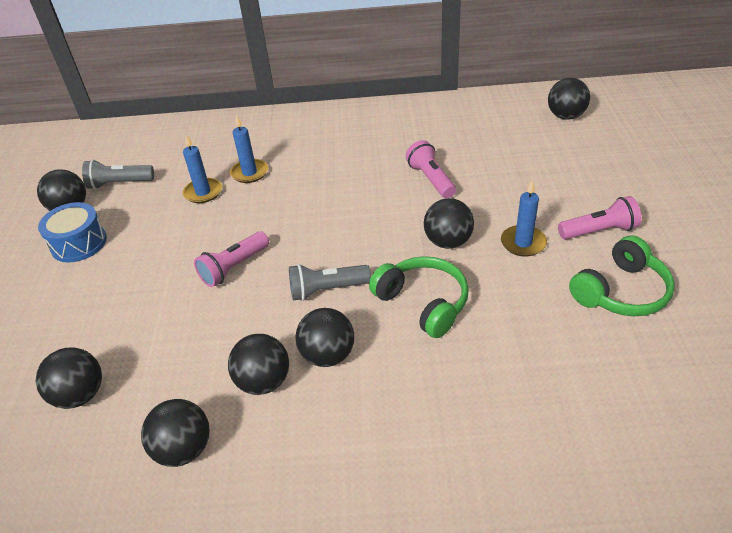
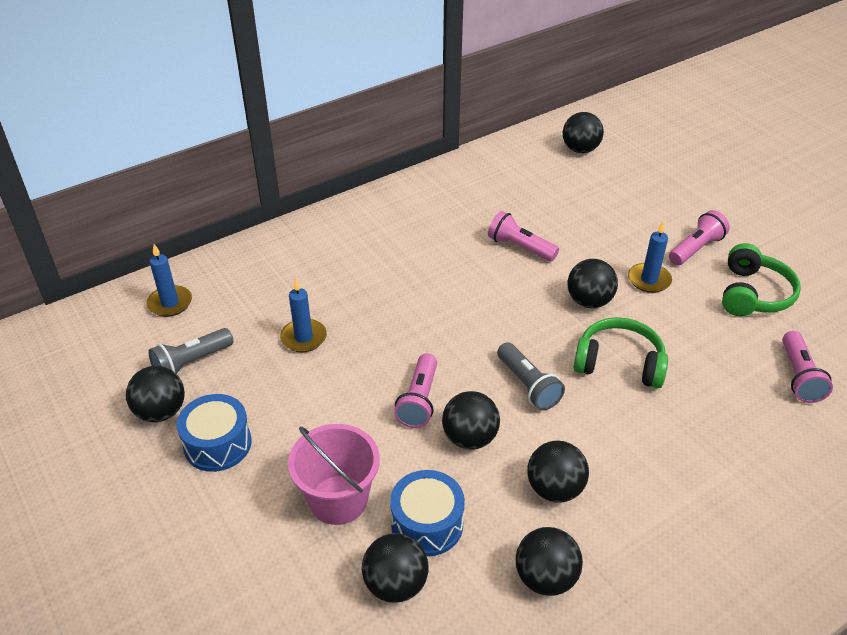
camera: 35 degrees left, 0 degrees up
blue candle [230,115,268,183] -> blue candle moved to [147,244,192,317]
grey flashlight [289,264,371,301] -> grey flashlight turned 75 degrees counterclockwise [497,342,565,410]
black ball [295,308,354,367] -> black ball moved to [442,391,500,450]
none -> pink bucket [288,424,380,525]
none -> blue drum [390,470,465,556]
none -> pink flashlight [782,331,833,403]

